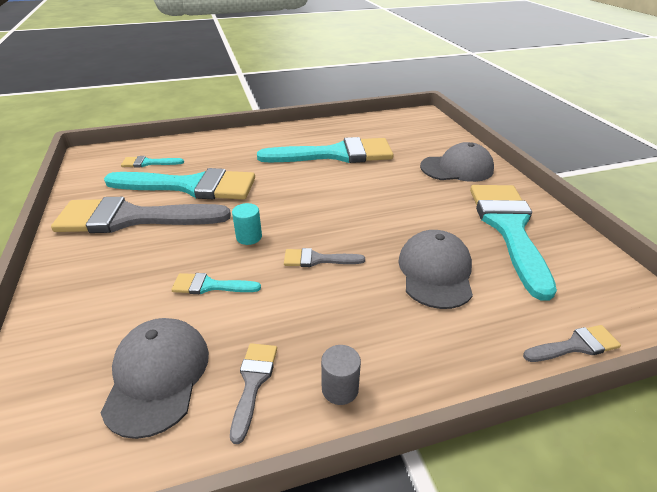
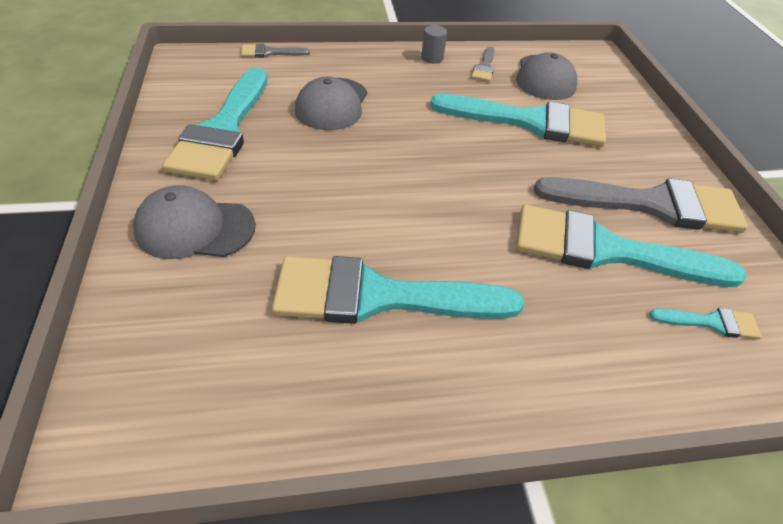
camera: 175 degrees left, 10 degrees up
turquoise brush [171,273,261,294] -> turquoise brush [430,94,606,147], size x2.32
turquoise cylinder [232,203,262,245] -> none
grey brush [284,248,365,267] -> none

